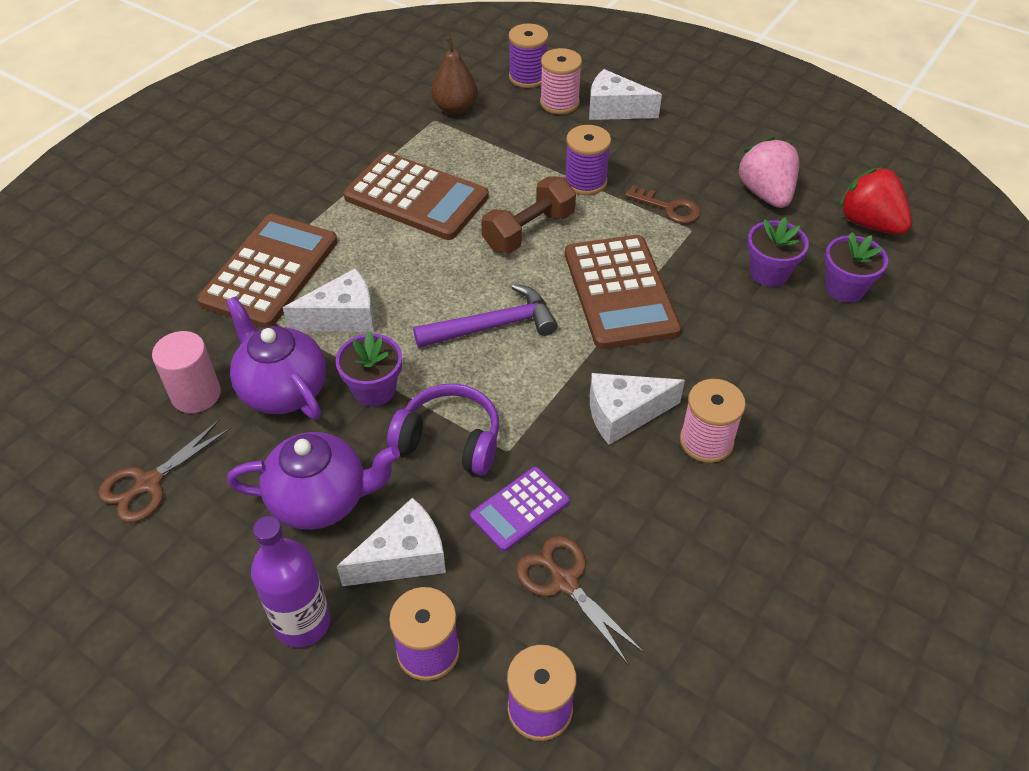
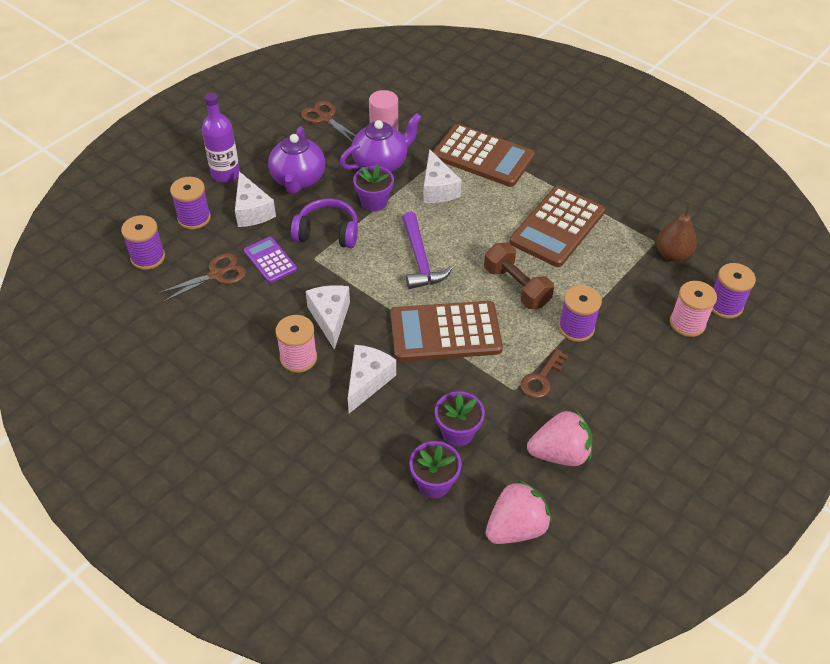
camera: 95 degrees right, 0 degrees up
purple headphones [387,383,499,476] -> purple headphones turned 105 degrees counterclockwise [291,198,358,248]
white cheese [589,69,662,120] -> white cheese moved to [348,345,396,413]
red strawberry [839,167,912,235] -> pink strawberry [486,479,552,544]

